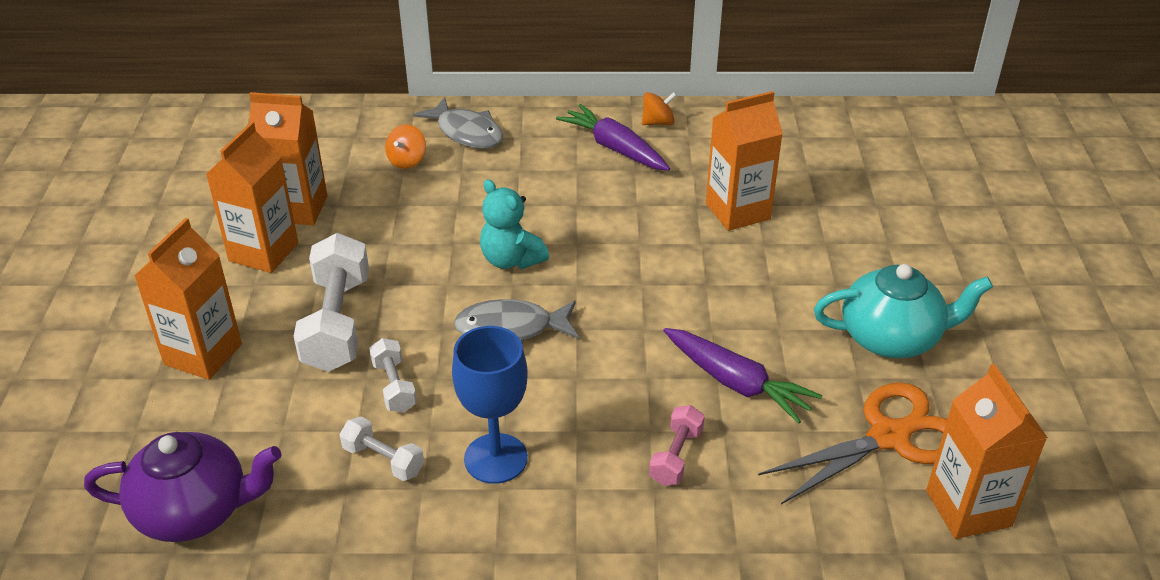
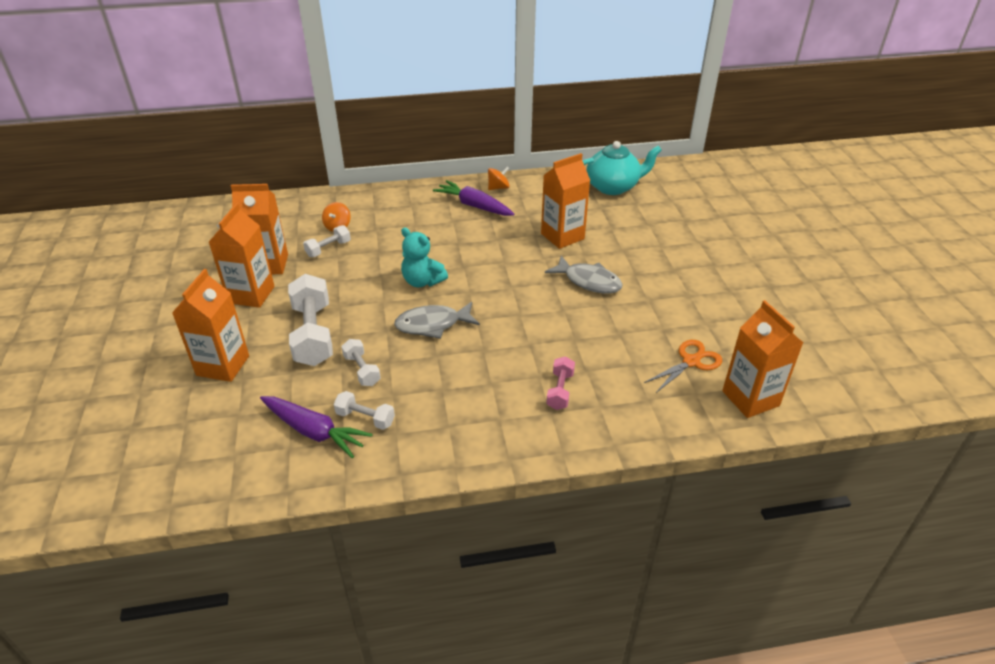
camera: 10 degrees left, 0 degrees up
purple teapot [84,432,282,542] -> none
grey fish [413,97,503,149] -> grey fish moved to [545,256,623,294]
blue goblet [452,326,528,484] -> none
purple carrot [663,328,822,424] -> purple carrot moved to [260,396,373,458]
orange scissors [758,382,947,504] -> orange scissors [644,340,722,393], size x0.64
turquoise teapot [814,264,993,358] -> turquoise teapot moved to [583,141,662,195]
none -> white dumbbell [303,225,351,257]

